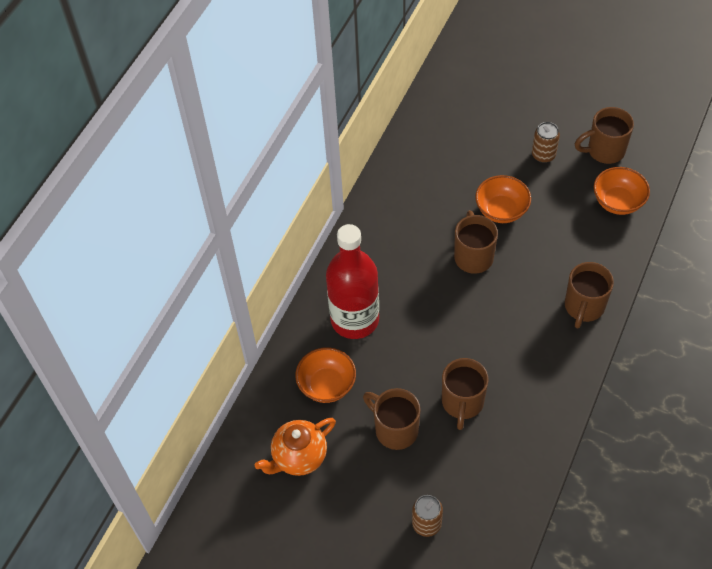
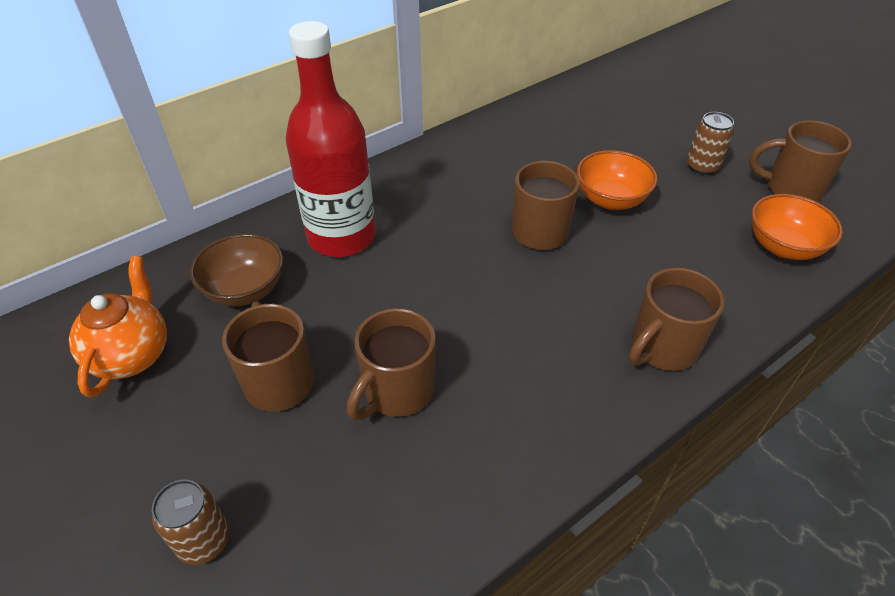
camera: 25 degrees right, 10 degrees down
orange teapot [255,418,336,476] -> orange teapot turned 105 degrees clockwise [69,256,167,398]
orange bowl [295,347,356,403] -> brown bowl [190,233,283,306]

